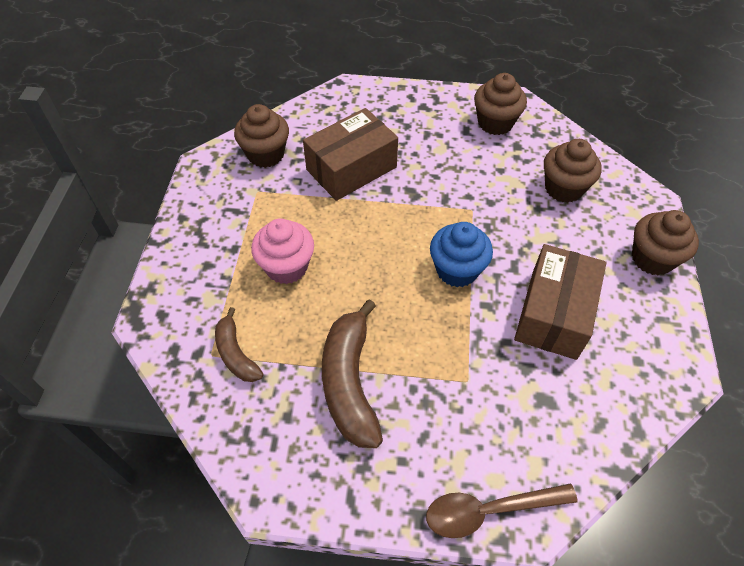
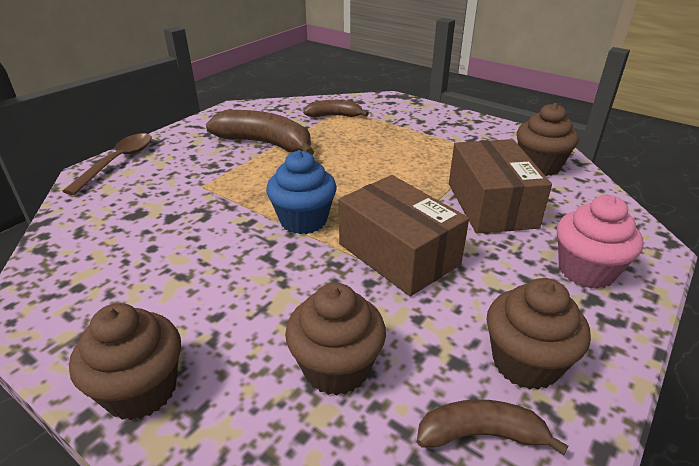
camera: 120 degrees right, 20 degrees down
pink cupcake [251,218,314,284] -> pink cupcake moved to [557,195,644,289]
brown box [514,244,606,360] -> brown box moved to [339,175,469,296]
none -> brown banana [417,399,569,455]

